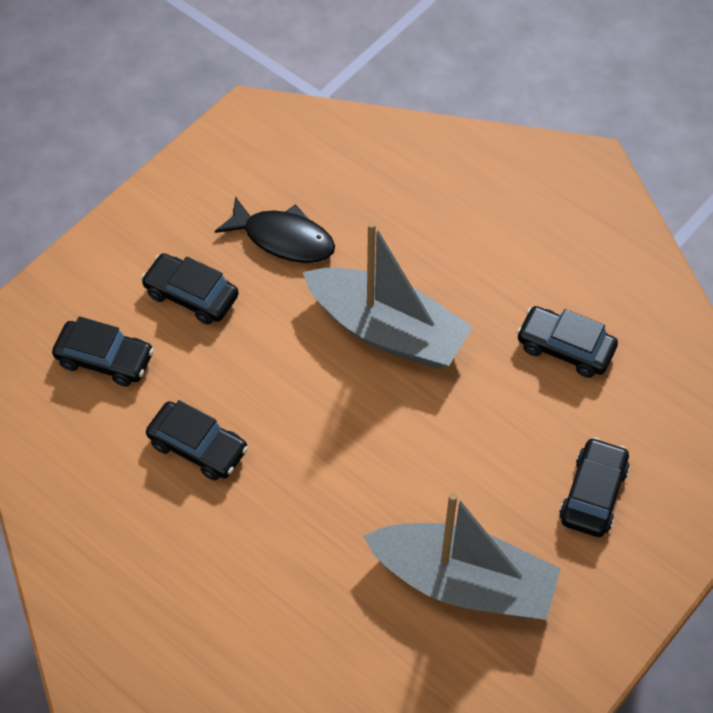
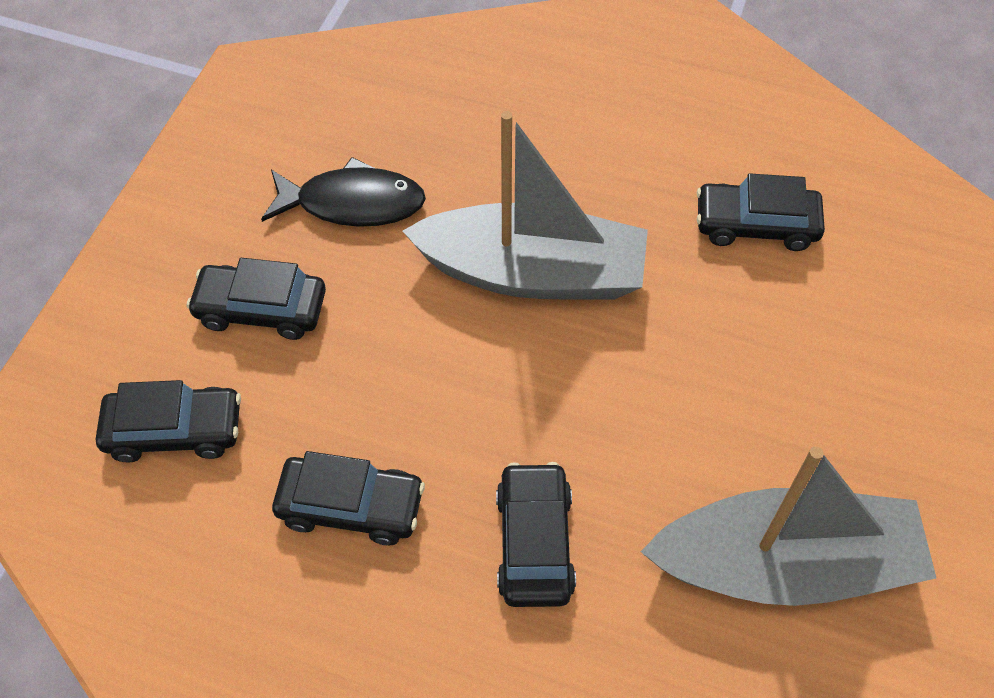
camera: 20 degrees left, 0 degrees up
black car [559,437,630,537] -> black car moved to [496,462,576,607]

